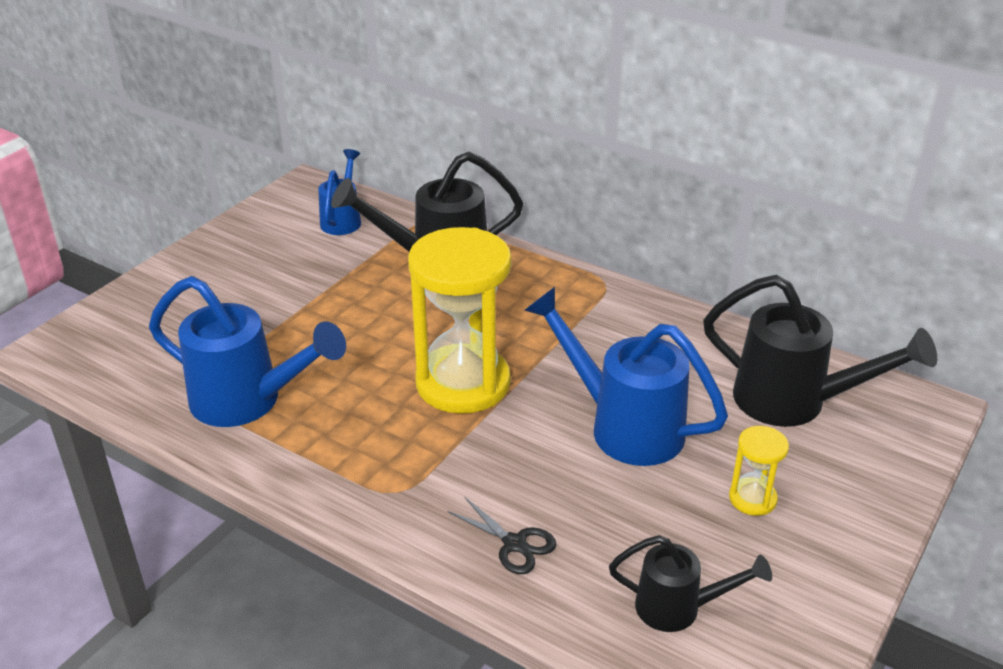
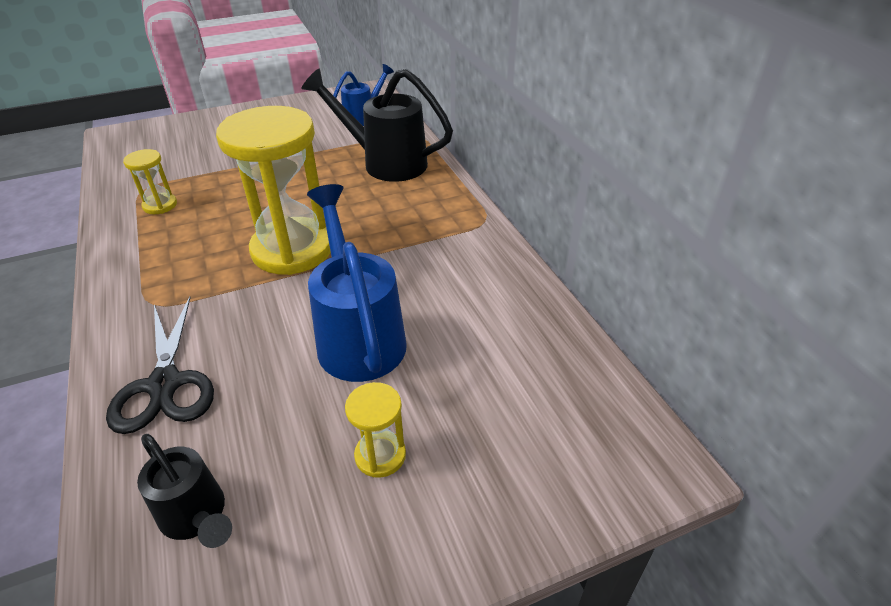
camera: 35 degrees right, 5 degrees up
blue watering can [149,276,346,427] -> yellow hourglass [123,149,177,214]
black scissors [447,497,556,574] -> black scissors [106,297,214,434], size x1.69
black watering can [703,275,937,427] -> none

